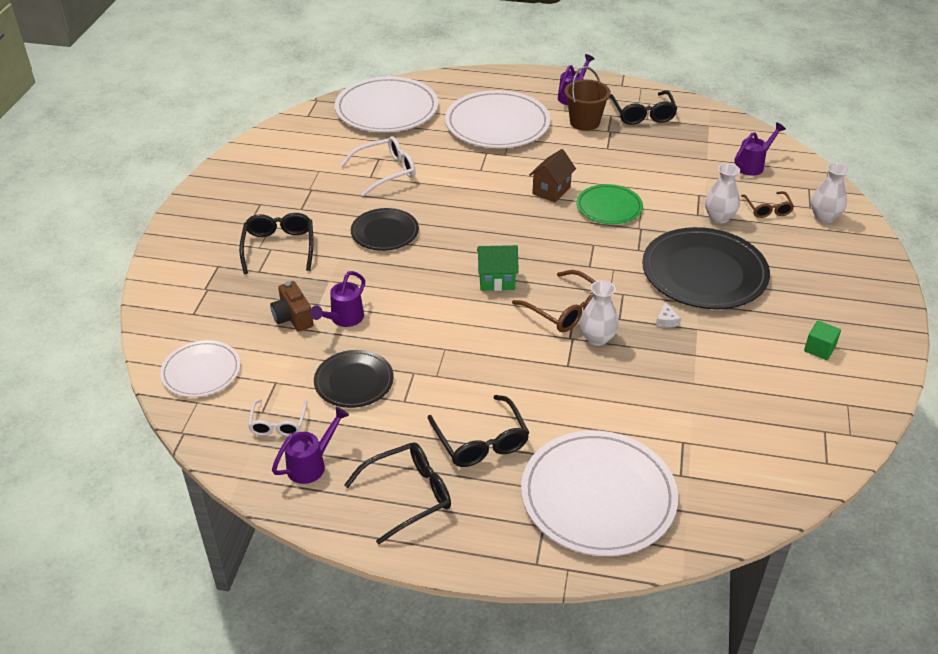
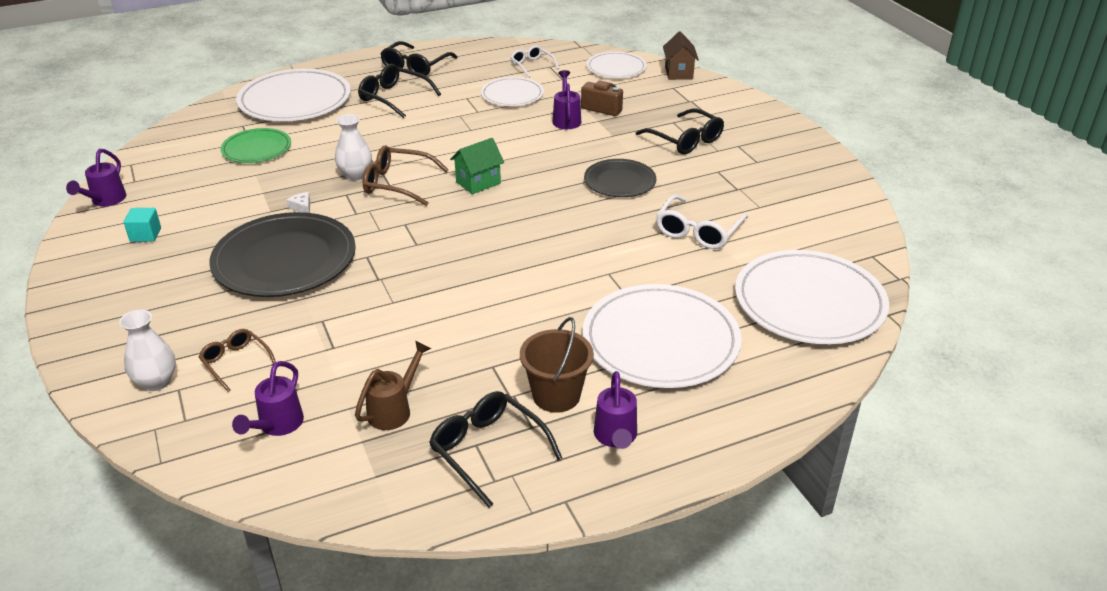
camera: 145 degrees right, 5 degrees down
purple watering can [272,407,349,484] -> purple watering can moved to [66,149,126,206]
black plate [314,350,394,408] -> white plate [481,77,544,106]
brown house [529,149,576,202] -> brown house moved to [663,31,699,80]
green plate [576,184,643,224] -> green plate moved to [221,128,291,163]
white vase [705,163,740,223] -> none
green cube [804,321,841,360] -> turquoise cube [124,208,161,242]
none -> brown watering can [355,341,431,430]

